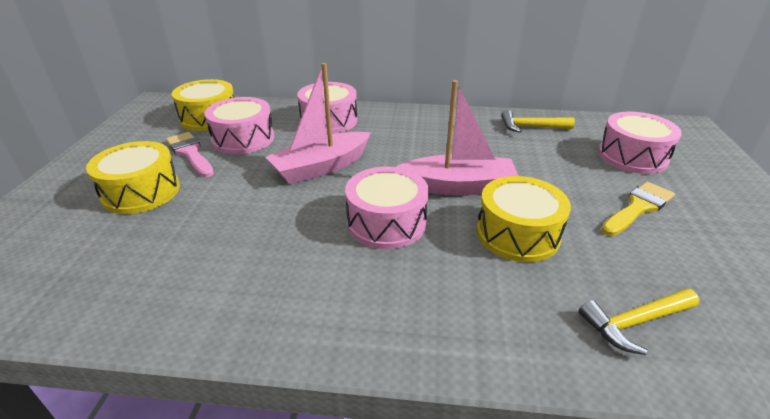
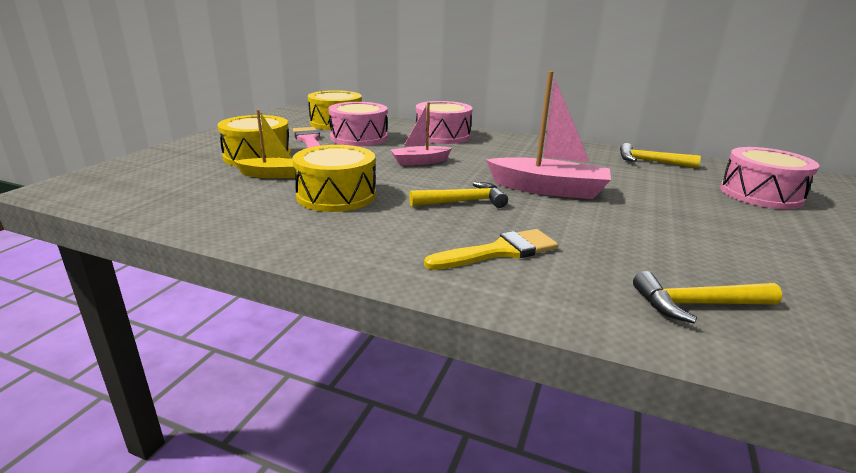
camera: 15 degrees right, 10 degrees down
pink boat [266,63,371,184] -> pink boat [391,102,452,166], size x0.59
pink drum [345,166,429,249] -> yellow hammer [409,182,508,208]
yellow drum [477,176,571,262] -> yellow drum moved to [292,145,376,212]
yellow brush [601,182,675,236] -> yellow brush moved to [424,229,558,270]
none -> yellow boat [234,110,296,178]

